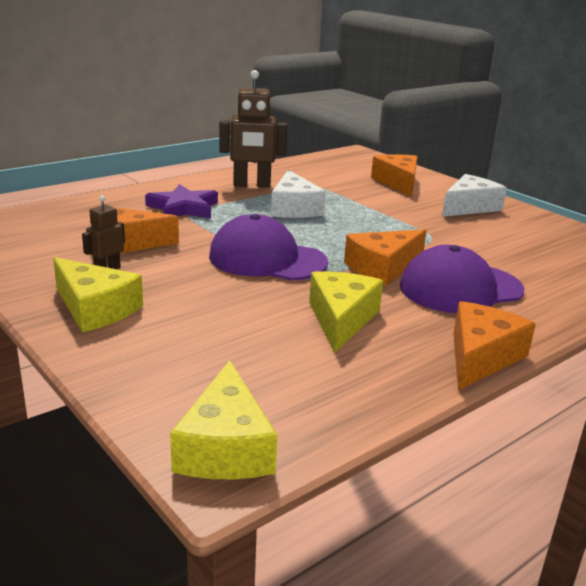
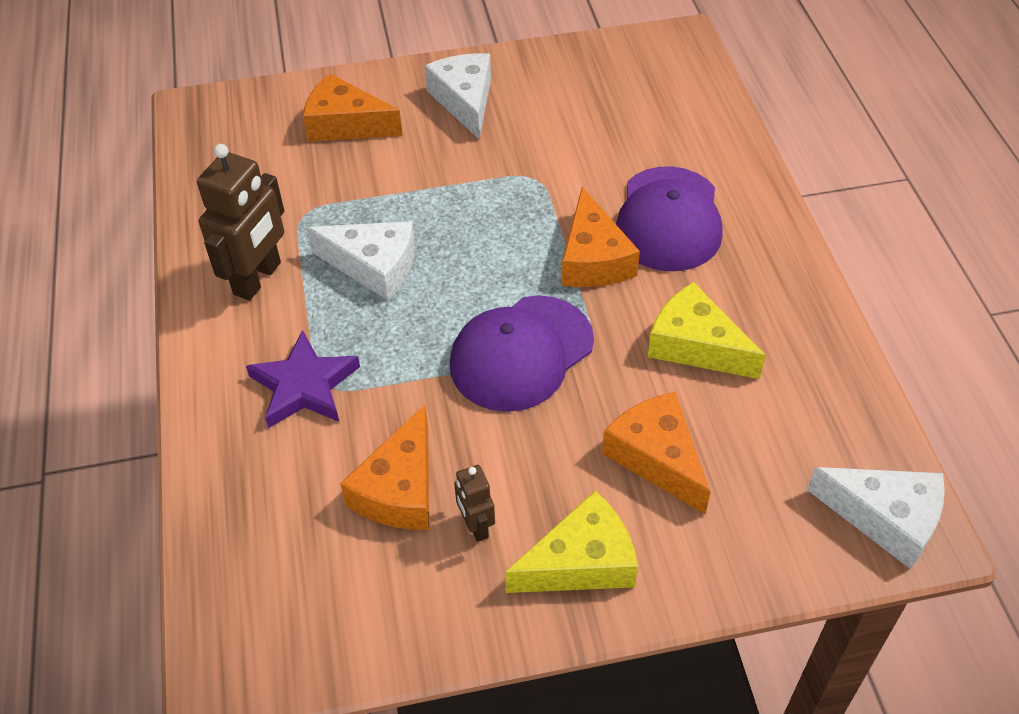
camera: 60 degrees left, 25 degrees up
yellow cheese [170,360,277,479] -> white cheese [807,467,945,569]
orange cheese [453,301,536,390] -> orange cheese moved to [602,392,711,514]

